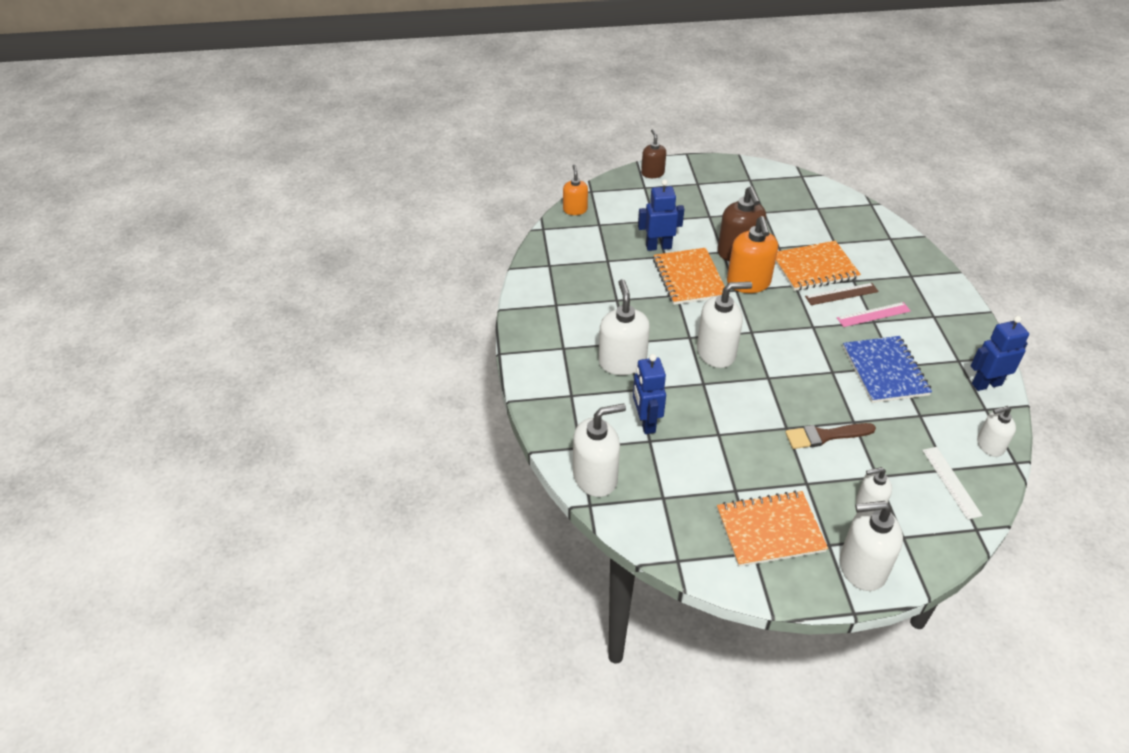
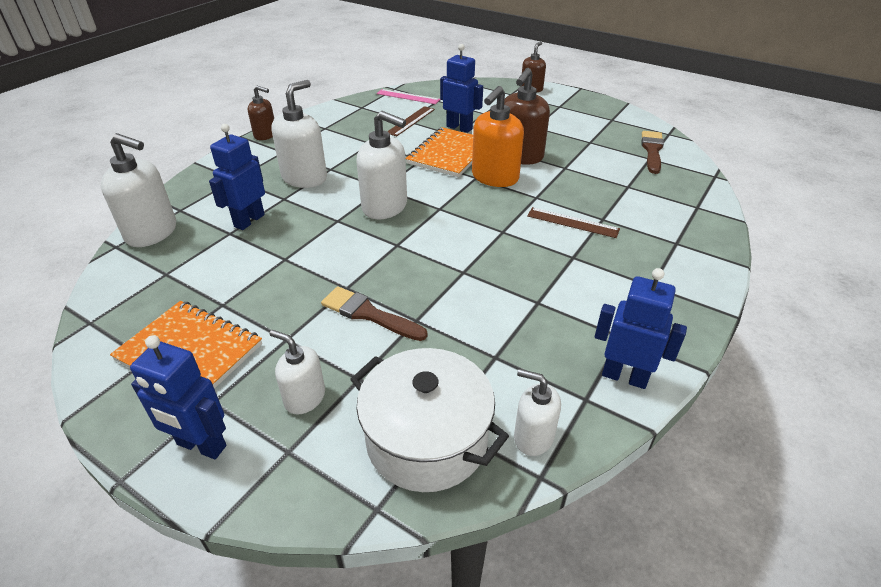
camera: 40 degrees right, 5 degrees down
orange soap dispenser [563,165,588,215] -> none
orange notebook [775,241,861,291] -> none
pink ruler [837,302,911,327] -> pink ruler moved to [377,89,440,104]
white soap dispenser [840,501,903,591] -> blue robot [130,335,226,459]
blue notebook [843,336,932,403] -> none
white ruler [922,447,983,520] -> white pot [350,348,509,492]
none -> brown soap dispenser [248,86,274,140]
none -> brown ruler [387,106,435,136]
none -> brown brush [641,131,664,174]

